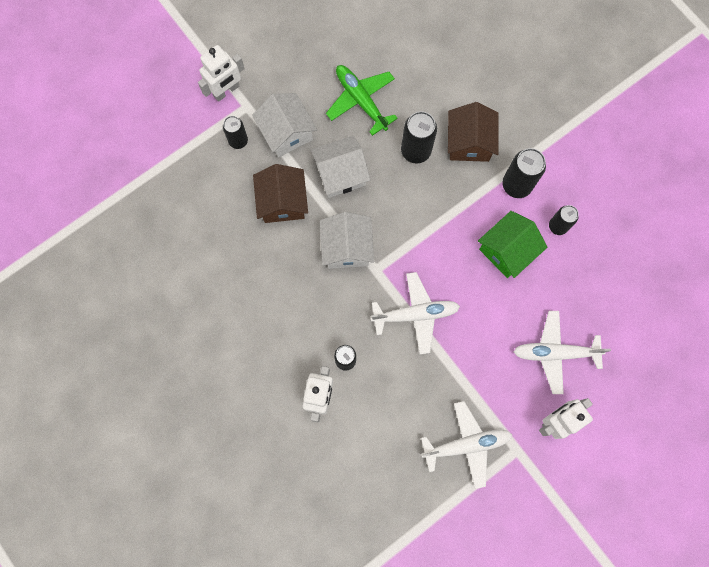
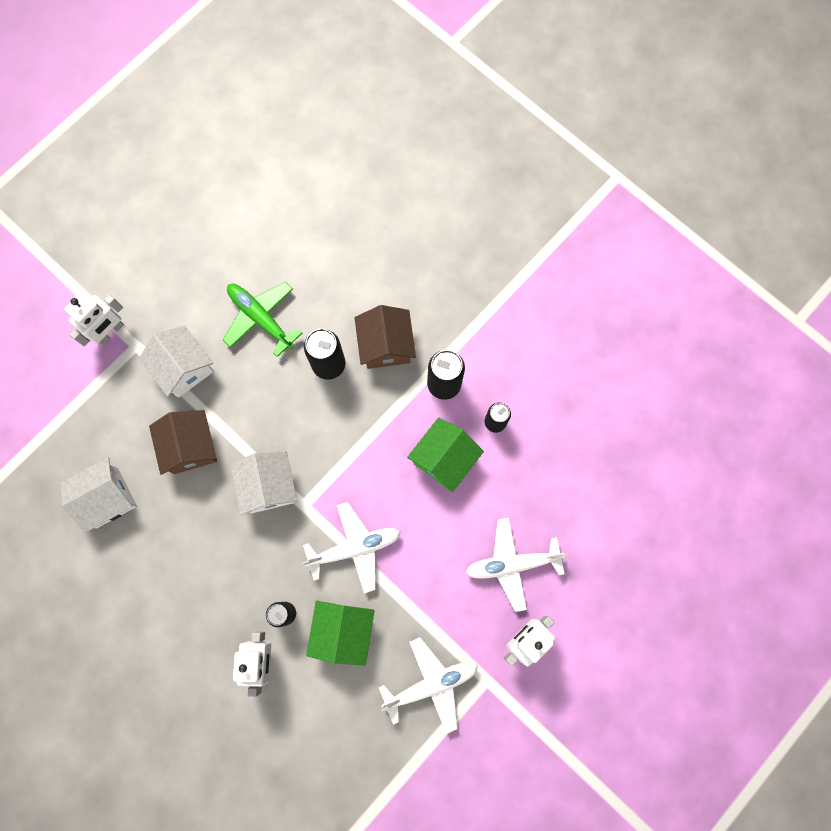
camera: 10 degrees left, 0 degrees up
black can [223,116,248,149] -> none
white house [310,136,370,198] -> white house moved to [60,457,137,533]
none -> green house [306,601,375,666]

